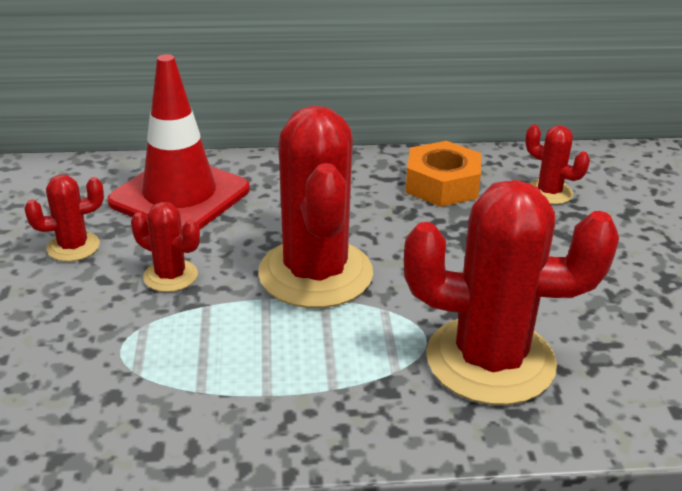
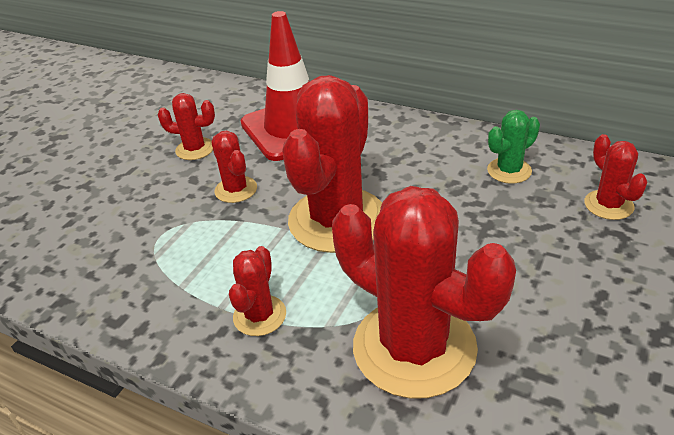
camera: 35 degrees right, 5 degrees up
orange nut [405,141,481,207] -> green cactus [487,110,540,184]
none -> red cactus [229,246,286,336]

